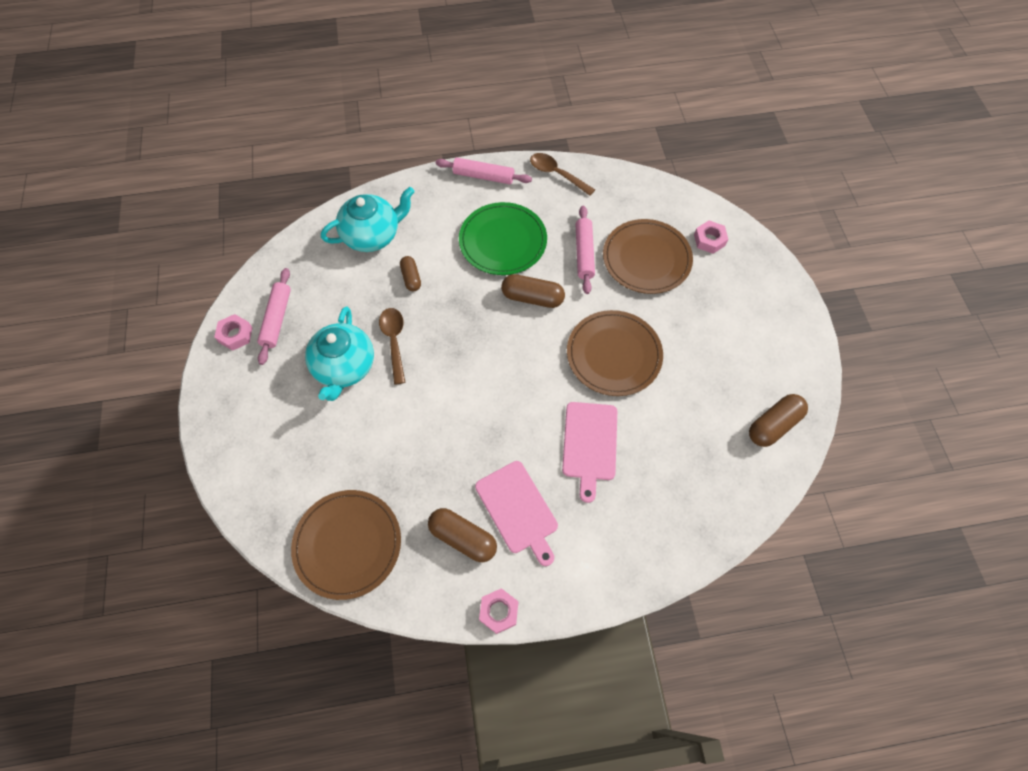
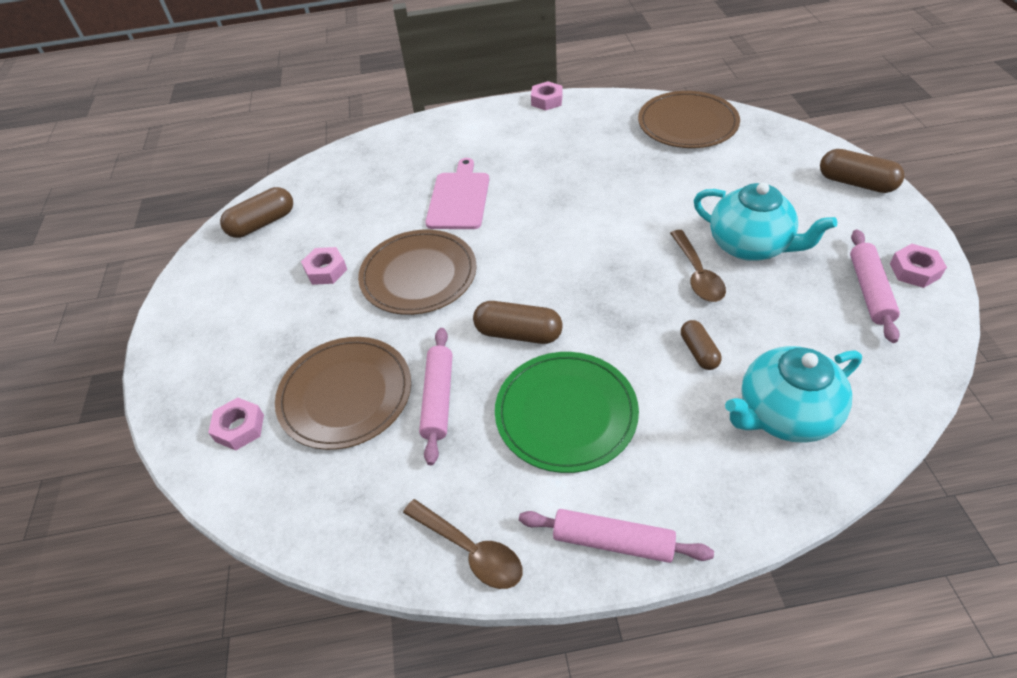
camera: 175 degrees left, 15 degrees down
turquoise teapot [305,307,374,401] -> turquoise teapot turned 120 degrees clockwise [694,182,837,261]
brown capsule [428,508,497,562] -> brown capsule moved to [820,149,905,193]
pink cutting board [475,461,558,566] -> none
none -> pink nut [301,247,347,285]

